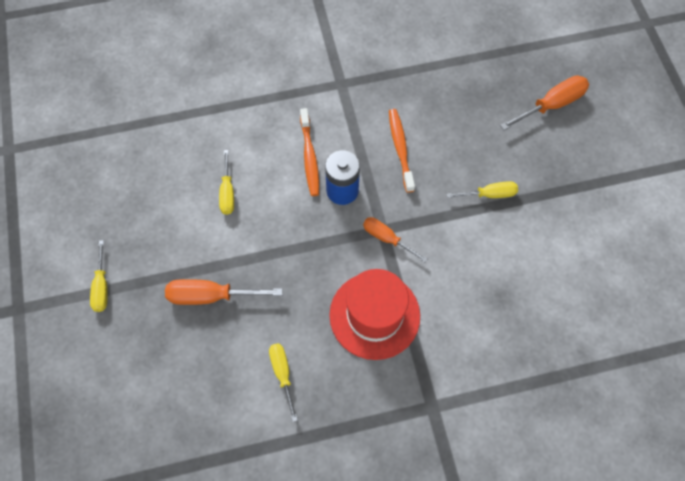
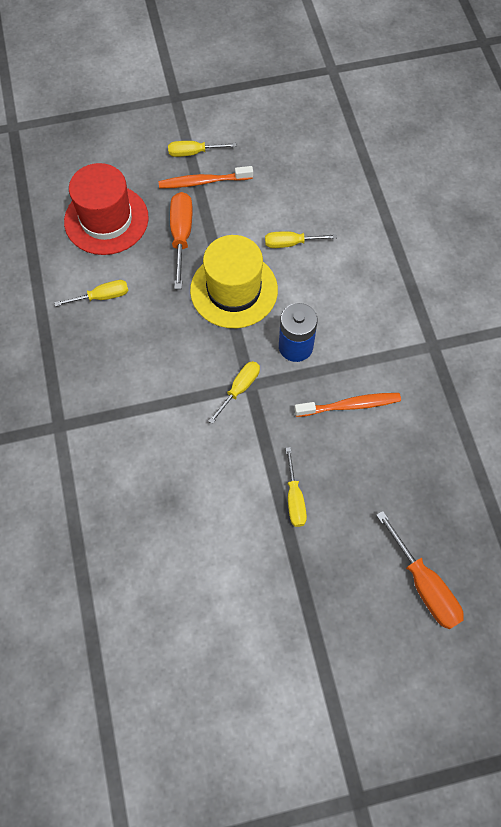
camera: 90 degrees right, 0 degrees up
orange toothbrush [300,108,319,196] -> orange toothbrush moved to [159,166,253,189]
red hat [329,269,420,360] -> red hat moved to [64,163,149,255]
orange screwdriver [363,217,427,262] -> yellow screwdriver [208,361,260,424]
none -> yellow hat [190,235,278,328]

